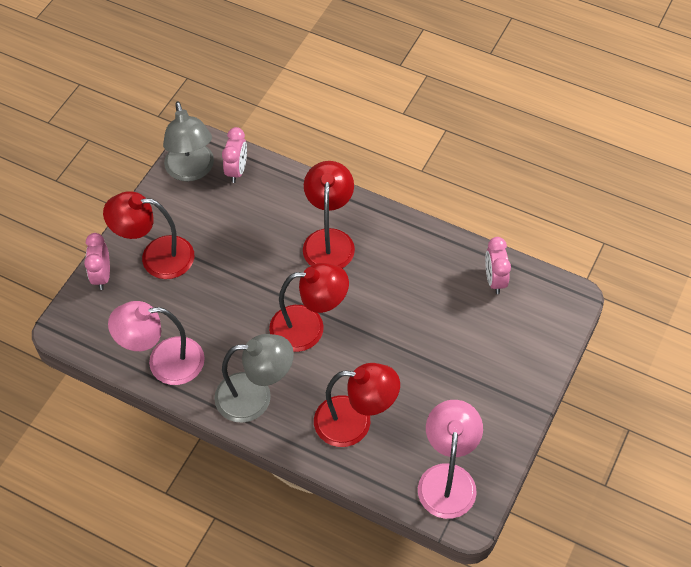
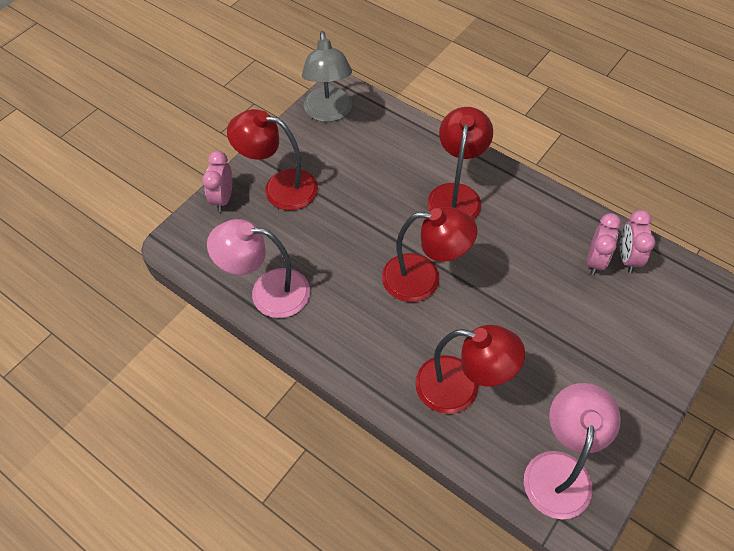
camera: 10 degrees right, 0 degrees up
grey lamp [214,334,294,423] -> none
pink clock [222,127,247,183] -> pink clock moved to [587,213,621,275]

